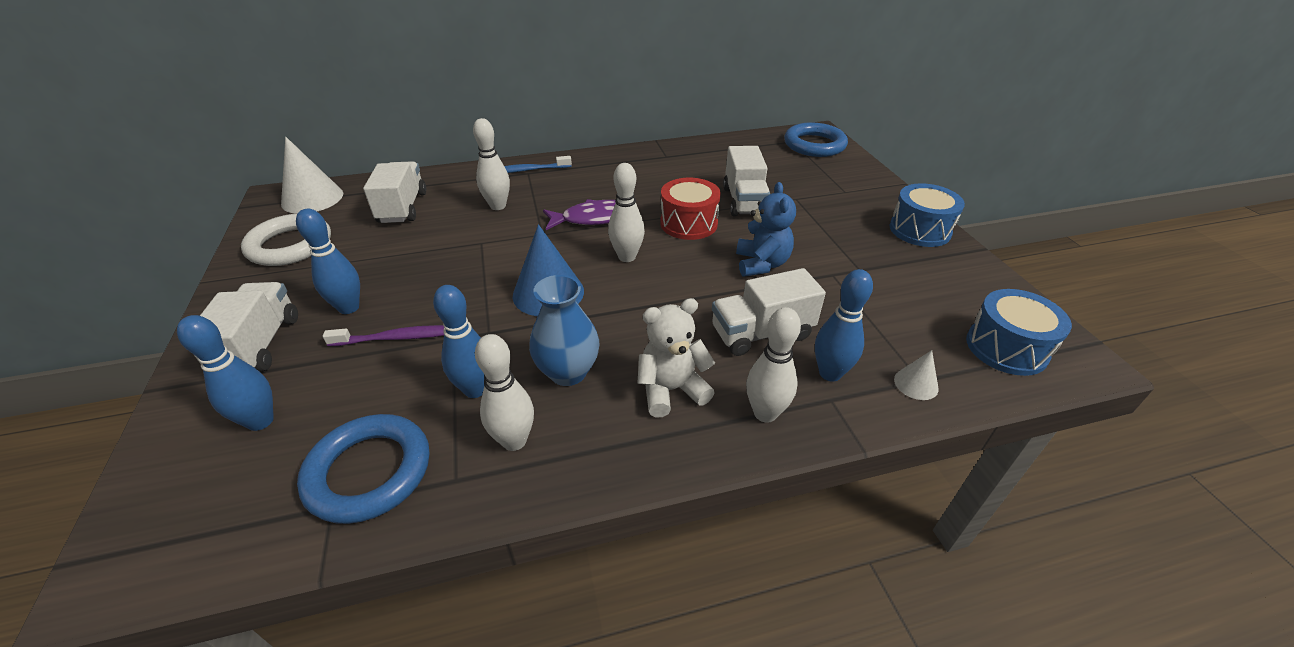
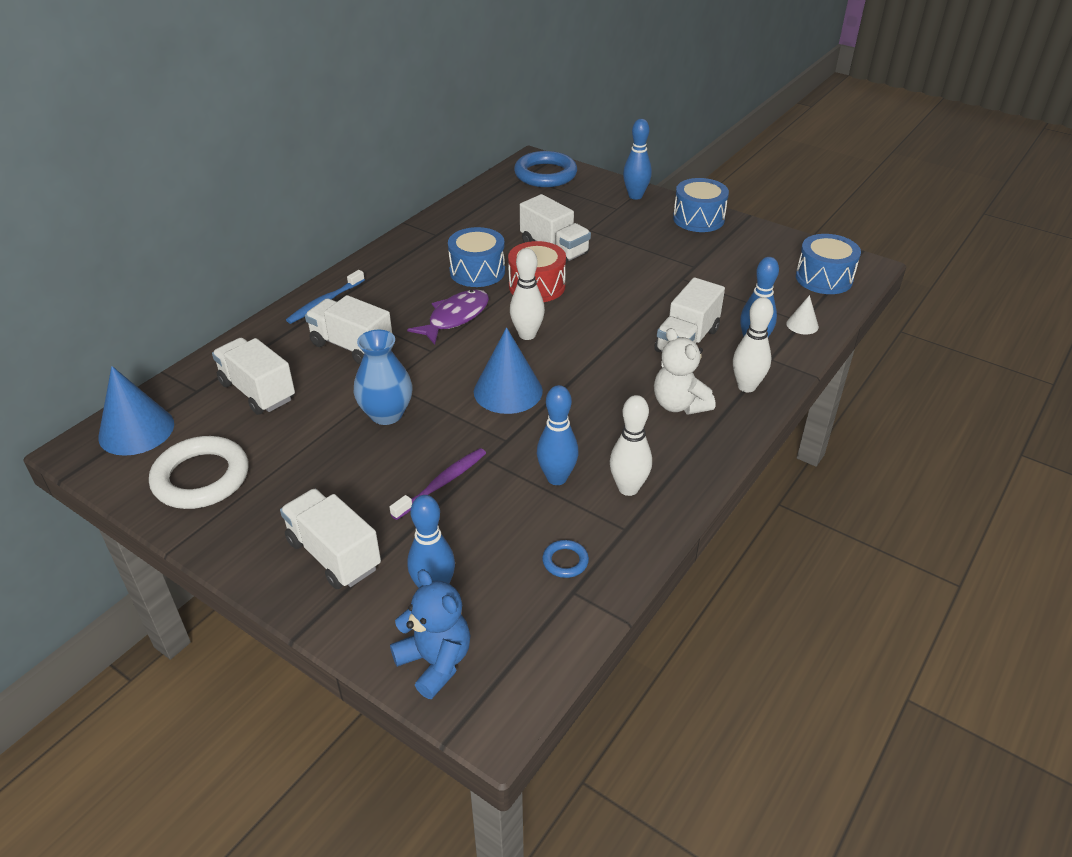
camera: 40 degrees left, 0 degrees up
white cone [281,137,343,214] -> blue cone [98,366,174,456]
blue bowling pin [296,208,360,314] -> blue bowling pin moved to [623,119,652,200]
blue ring [297,414,429,524] -> blue ring [542,540,589,578], size x0.44
white bowling pin [473,118,510,210] -> white truck [305,295,392,365]
blue vase [529,275,599,386] -> blue vase moved to [354,329,413,425]
white teddy bear [637,298,715,418] -> white teddy bear turned 60 degrees counterclockwise [654,328,715,415]
blue teddy bear [736,182,796,277] -> blue teddy bear moved to [390,569,470,699]
none -> blue drum [448,227,505,287]

